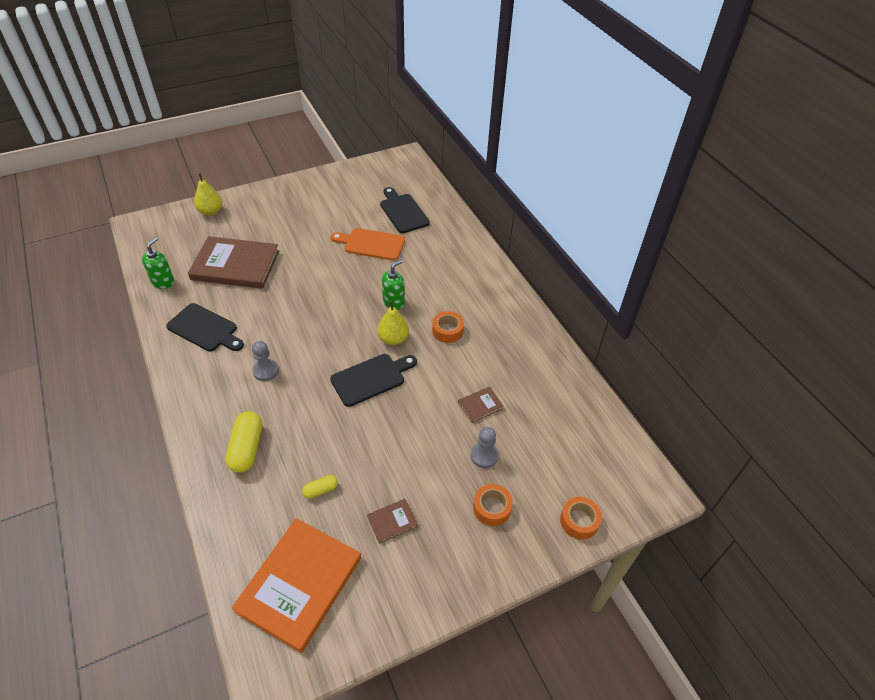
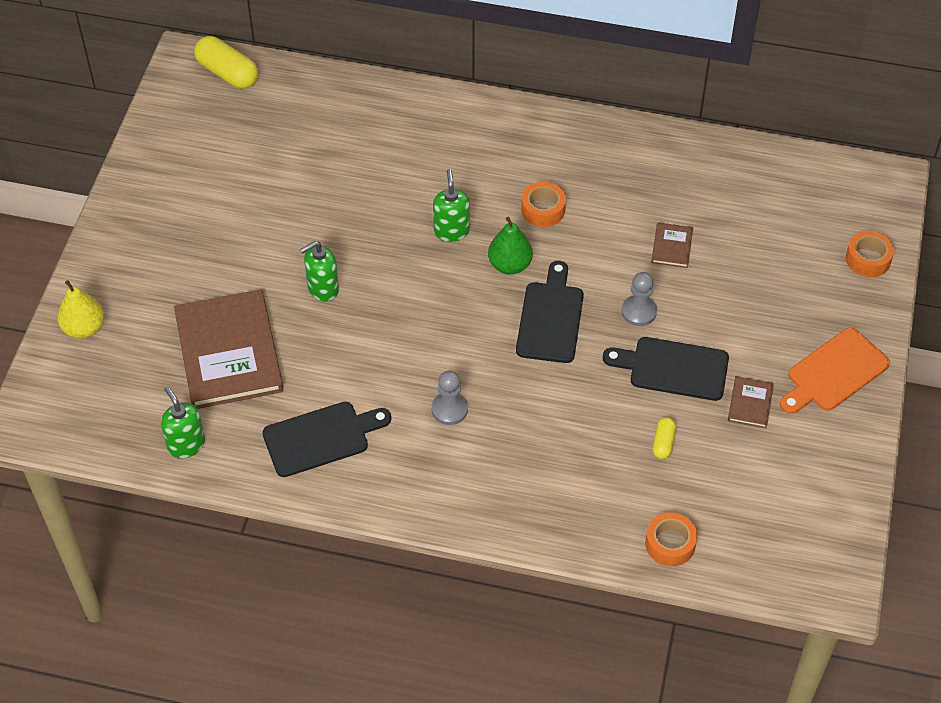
camera: 50 degrees left, 5 degrees up
brown book [188,236,279,289] -> brown book turned 60 degrees counterclockwise [174,289,284,409]
yellow capsule [225,411,262,473] -> yellow capsule moved to [194,36,258,89]
orange book [232,518,361,653] -> none
orange cutting board [331,228,405,261] -> orange cutting board moved to [780,328,890,414]
yellow pear [377,301,409,345] -> green pear [488,217,533,275]
black cutting board [380,187,430,233] -> black cutting board moved to [603,337,729,401]
grey pawn [471,427,499,468] -> grey pawn moved to [622,272,657,326]
orange tape [473,484,513,526] -> orange tape moved to [645,512,697,566]
none -> green soap dispenser [300,241,339,302]

